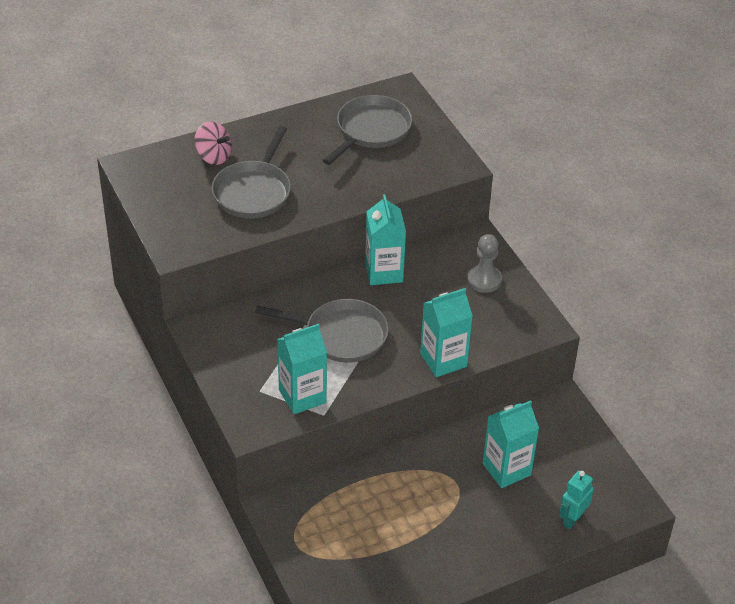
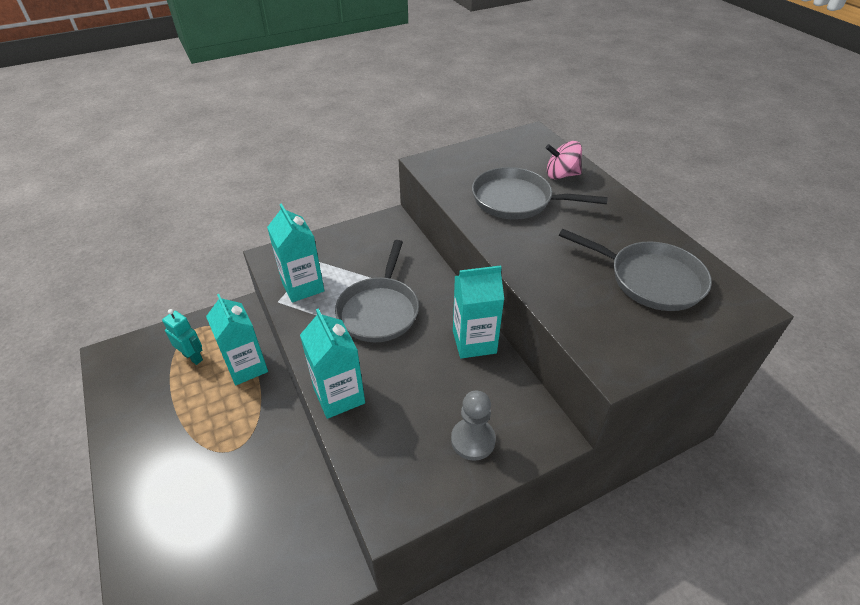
camera: 90 degrees right, 0 degrees up
pink spinning top [194,121,232,165] -> pink spinning top turned 60 degrees clockwise [546,141,582,179]
turquoise carton [483,400,539,488] -> turquoise carton moved to [206,294,268,385]
turquoise robot [560,470,594,529] -> turquoise robot moved to [162,309,203,365]

